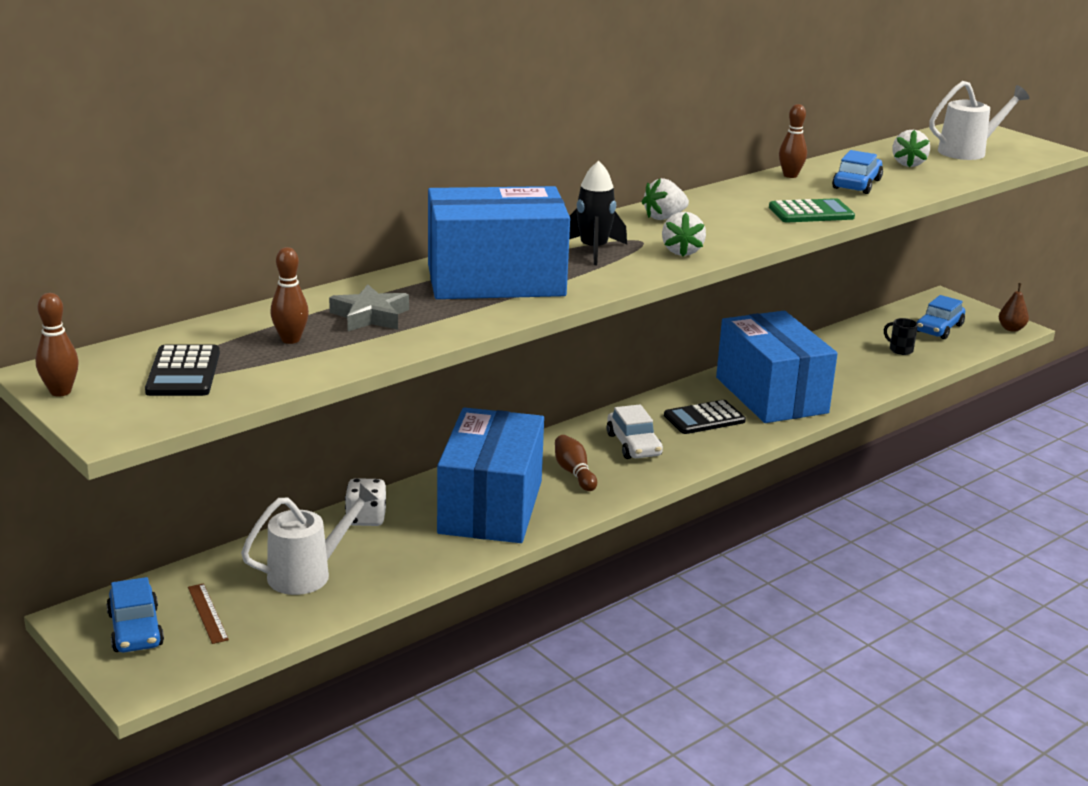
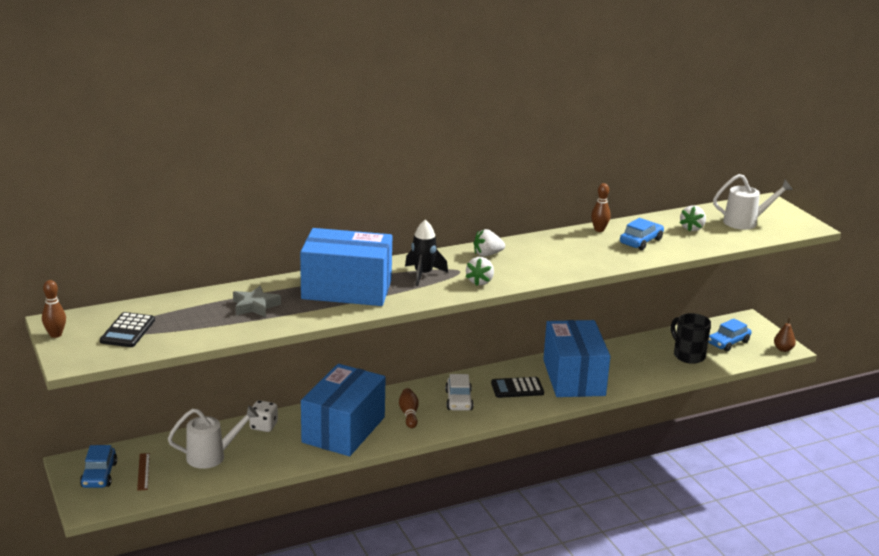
camera: 15 degrees right, 0 degrees up
brown bowling pin [270,247,309,344] -> none
green calculator [769,198,855,222] -> none
black mug [884,318,918,355] -> black mug [671,313,711,364], size x1.89

